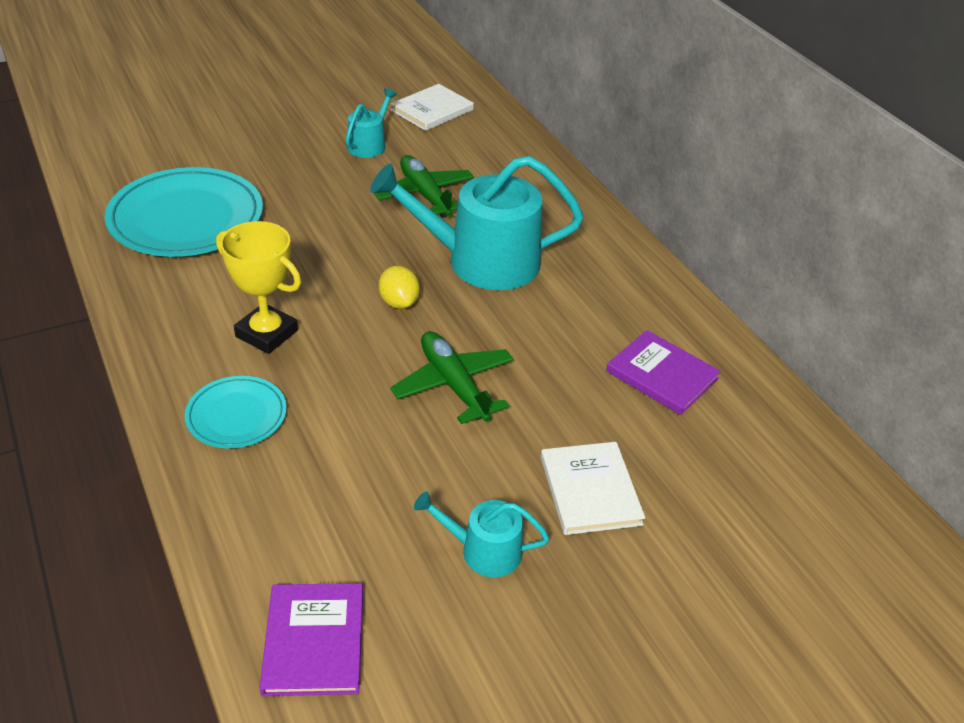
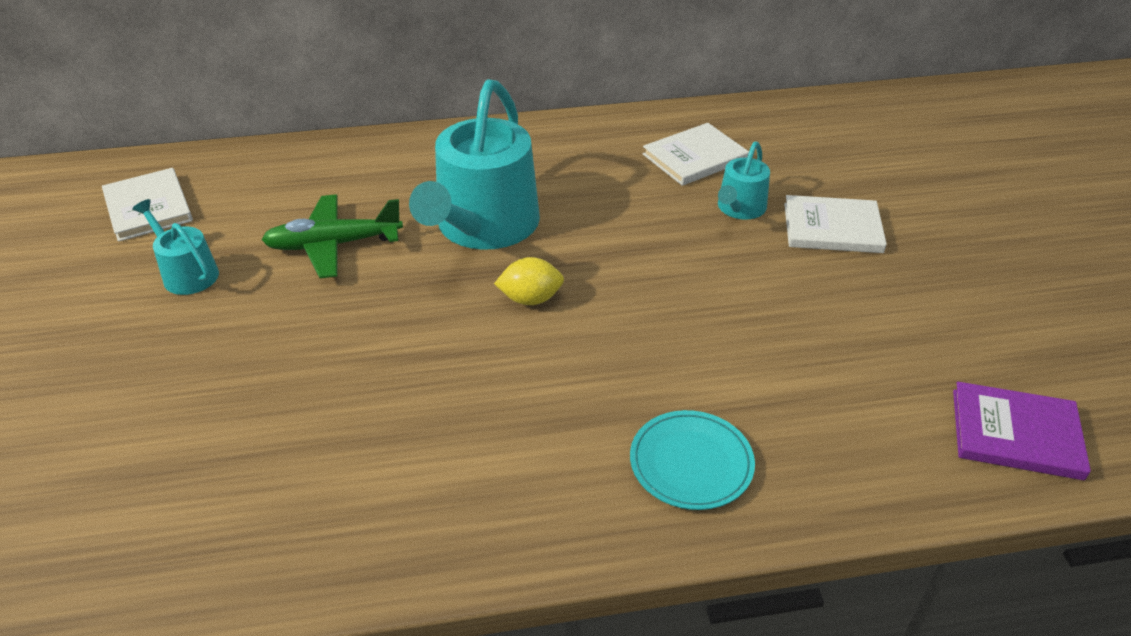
camera: 70 degrees left, 0 degrees up
turquoise plate [105,167,263,257] -> none
yellow trophy [216,221,301,354] -> none
green plane [390,331,514,424] -> none
turquoise watering can [414,491,549,577] -> turquoise watering can moved to [718,142,770,220]
purple book [606,330,721,415] -> white book [643,123,749,186]

